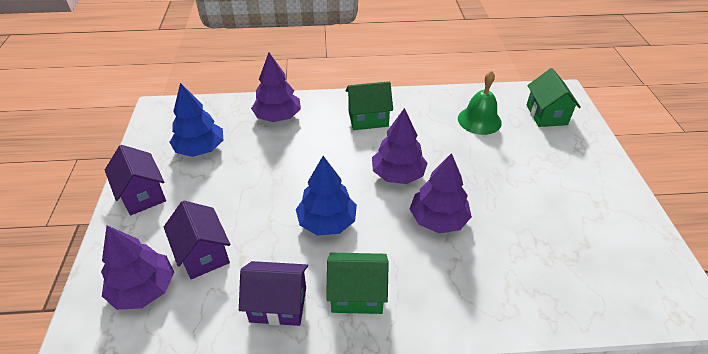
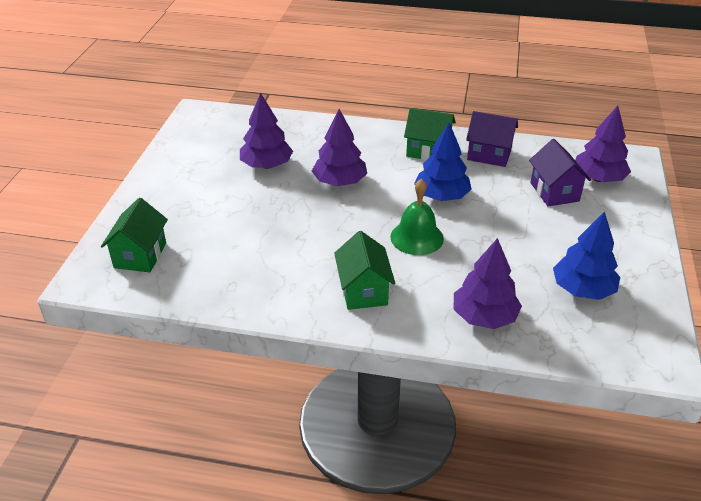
camera: 165 degrees left, 5 degrees down
purple house [105,145,166,215] -> none
green house [345,81,393,130] -> green house turned 75 degrees clockwise [334,231,395,310]
purple tree [372,108,428,184] -> purple tree moved to [240,93,293,169]
green bell [458,70,502,135] -> green bell moved to [390,178,444,255]

